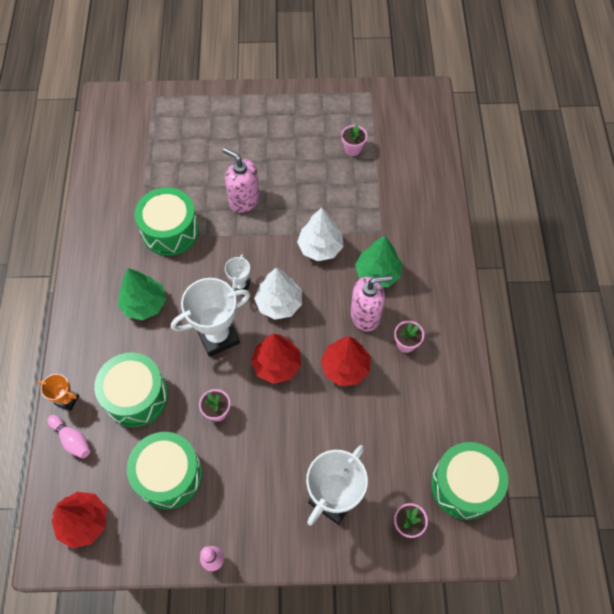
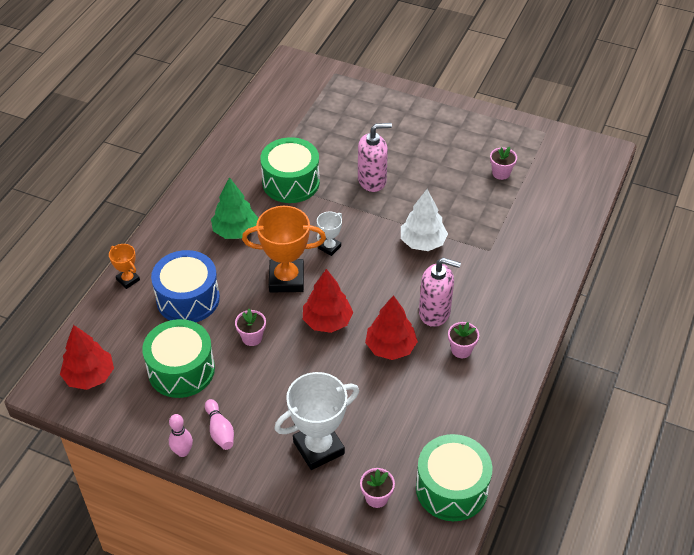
camera: 25 degrees right, 15 degrees down
pink bowling pin [47,415,90,459] -> pink bowling pin moved to [205,399,234,450]
green drum [94,352,168,427] -> blue drum [151,250,220,322]
white trophy [171,278,250,357] -> orange trophy [242,206,326,292]
pink soap dispenser [222,147,260,213] -> pink soap dispenser turned 105 degrees clockwise [358,123,392,192]
white tree [254,268,302,320] -> none
green tree [355,236,402,287] -> none

